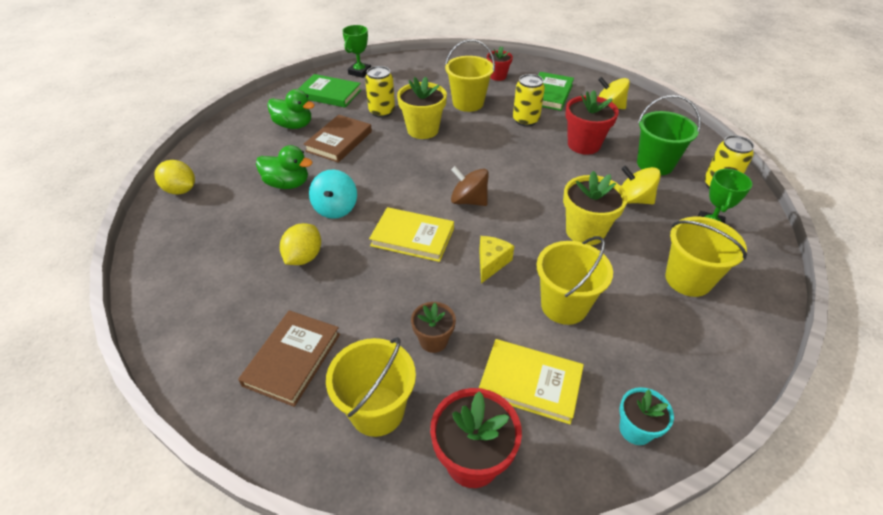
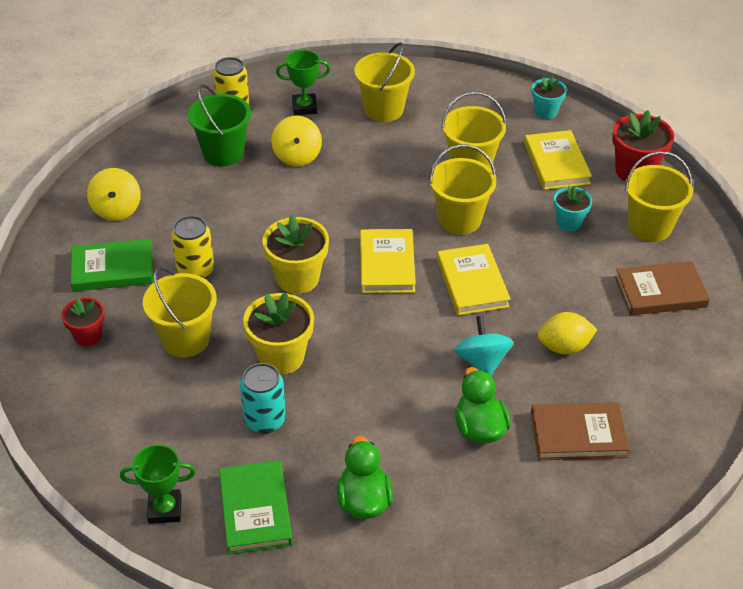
camera: 120 degrees left, 0 degrees up
yellow lemon [154,160,195,194] -> none
brown book [303,115,372,163] -> brown book moved to [531,402,630,460]
turquoise spinning top [309,169,357,219] -> turquoise spinning top turned 75 degrees counterclockwise [454,316,513,376]
yellow can [365,66,395,118] -> turquoise can [240,363,286,434]
brown flower pot [411,302,456,353] -> turquoise flower pot [554,185,592,231]
brown spinning top [451,166,489,206] -> yellow book [360,229,416,293]
yellow cheese [479,236,514,284] -> yellow bucket [429,144,496,235]
yellow flower pot [563,171,628,245] -> yellow flower pot moved to [262,215,329,294]
red flower pot [565,90,619,155] -> none

